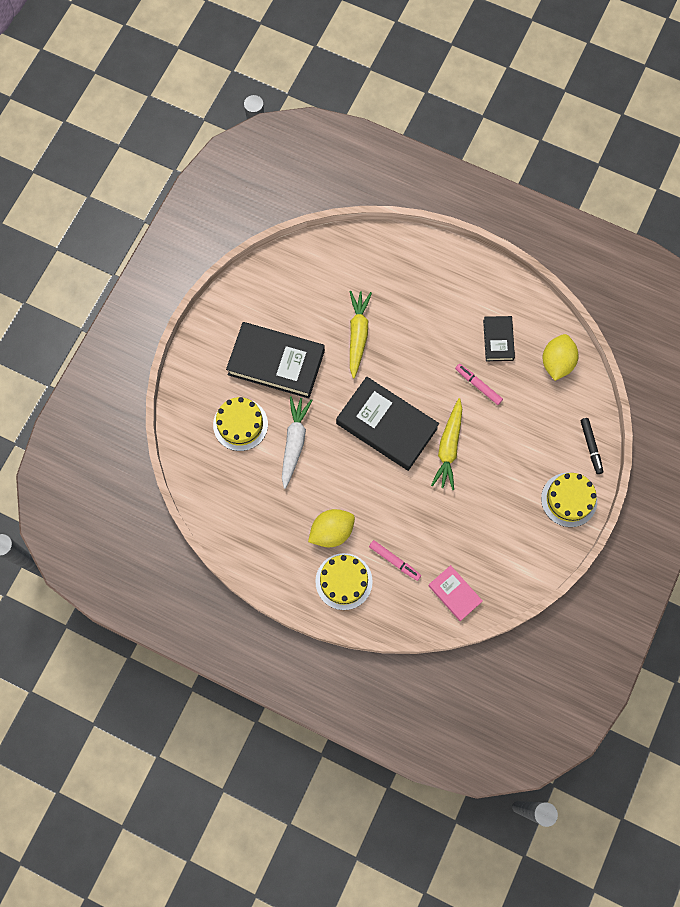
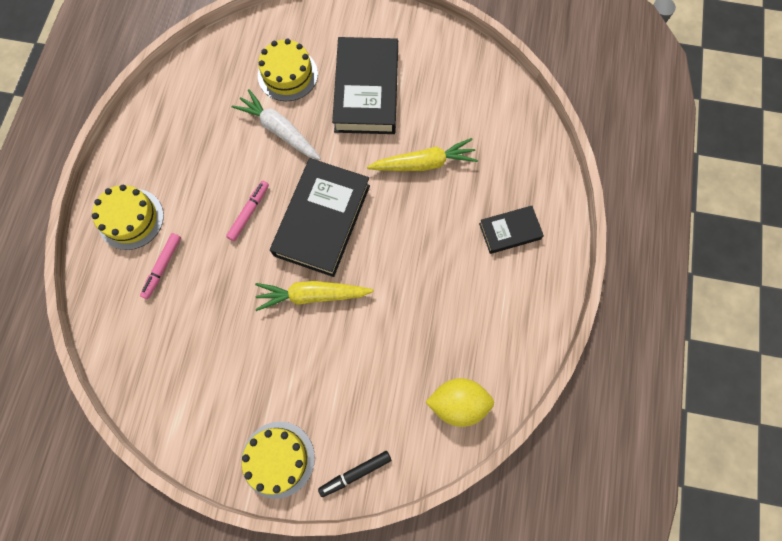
camera: 75 degrees right, 0 degrees up
white carrot [282,396,313,489] -> white carrot turned 135 degrees counterclockwise [232,89,321,160]
yellow lemon [308,509,355,547] -> none
pink book [428,565,483,621] -> none
pink marker [455,364,503,405] -> pink marker moved to [226,180,269,241]
black book [483,316,515,361] -> black book moved to [479,206,544,254]

